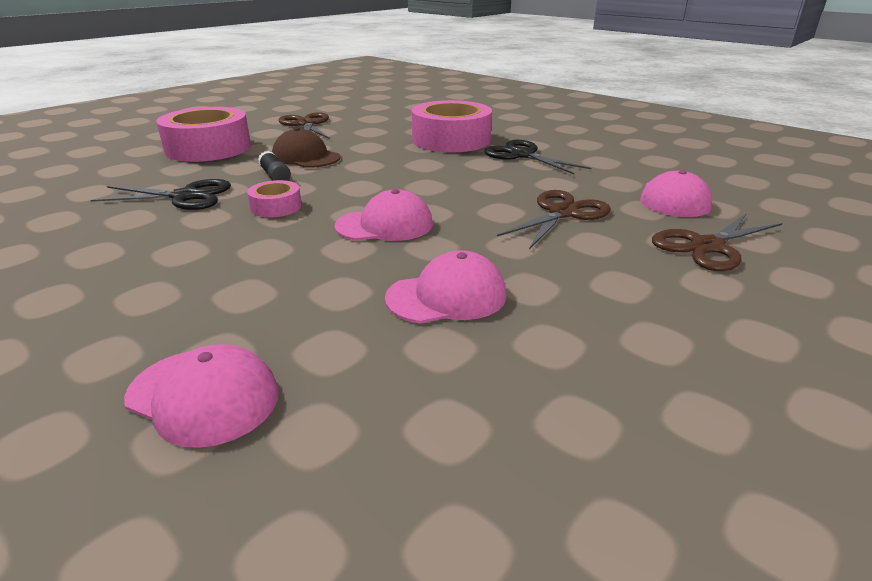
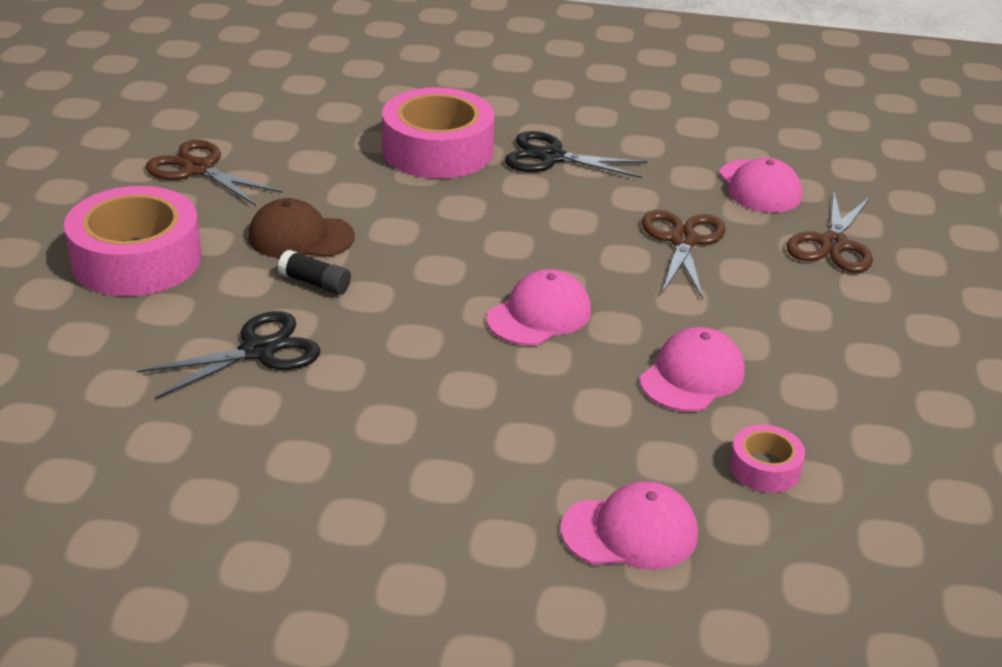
camera: 35 degrees left, 5 degrees up
pink tape [247,180,302,217] -> pink tape moved to [729,425,805,493]

